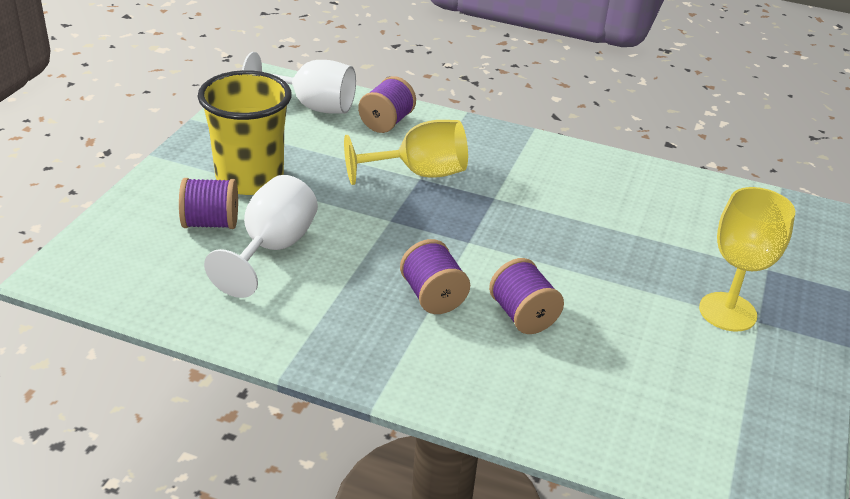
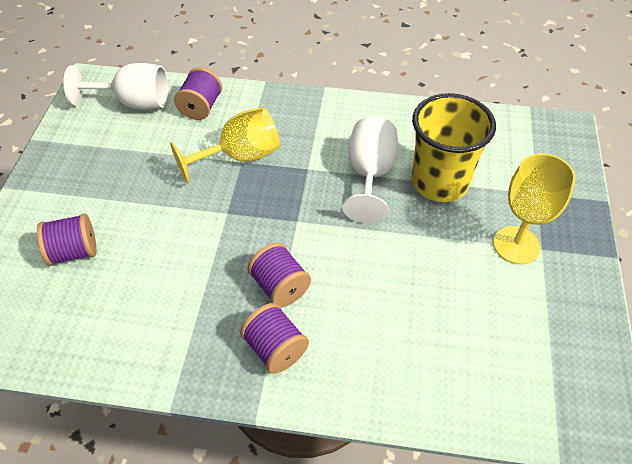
camera: 10 degrees left, 15 degrees up
yellow cup [198,70,292,195] -> yellow cup moved to [412,93,496,202]
white goblet [204,175,318,298] -> white goblet moved to [342,116,398,224]
purple spool [489,258,564,334] -> purple spool moved to [240,303,309,374]

